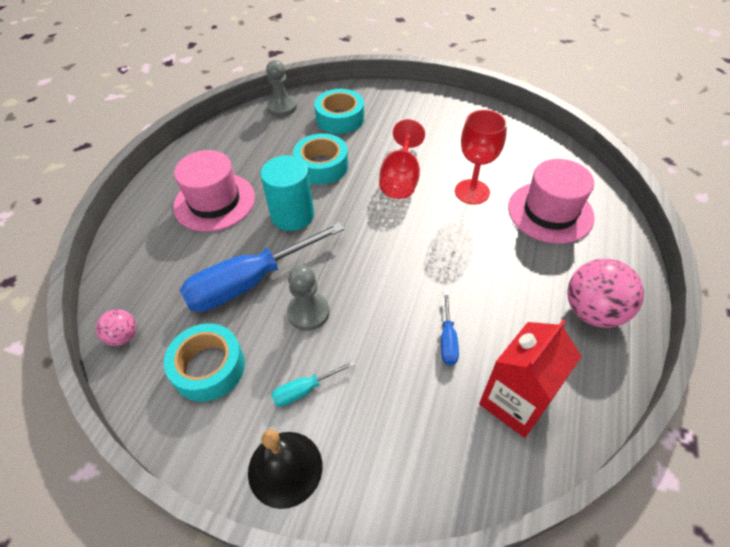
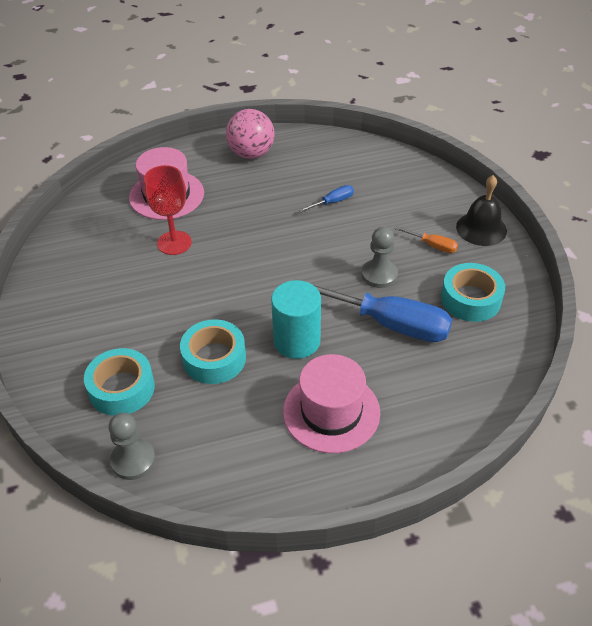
camera: 125 degrees left, 5 degrees down
pink ball [96,309,136,346] -> none
turquoise screwdriver [271,361,355,407] -> orange screwdriver [394,226,458,253]
red goblet [379,119,425,199] -> none
red carton [479,319,582,438] -> none

